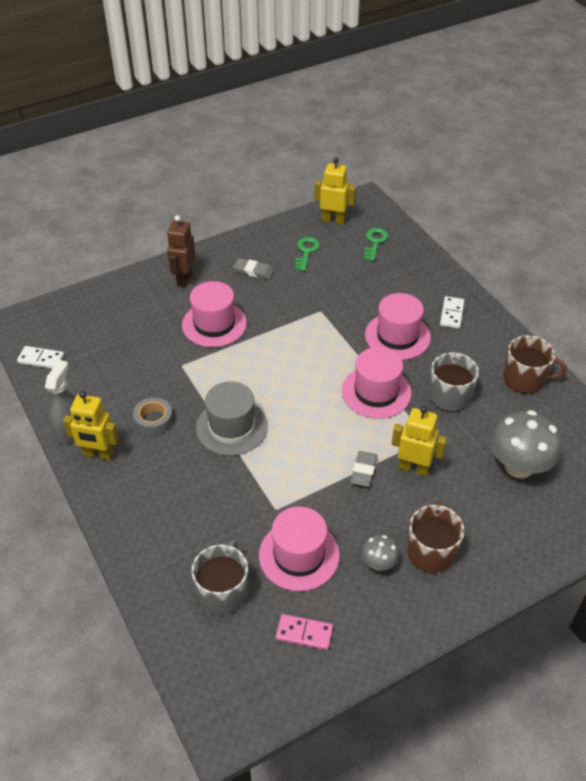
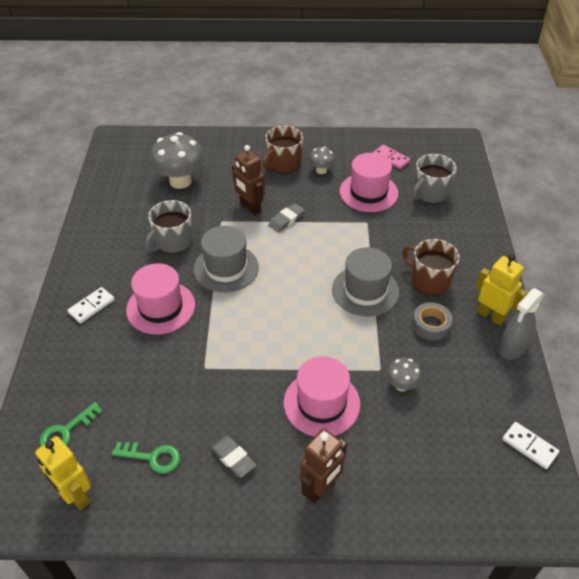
camera: 150 degrees left, 0 degrees up
green key [295,237,320,271] -> green key turned 120 degrees counterclockwise [112,442,180,474]
pink hat [342,347,412,419] -> grey hat [193,226,259,293]
yellow robot [392,406,447,476] -> brown robot [232,145,265,215]
brown mug [504,335,567,394] -> brown mug moved to [402,239,460,295]
none -> grey mushroom [386,358,422,391]

